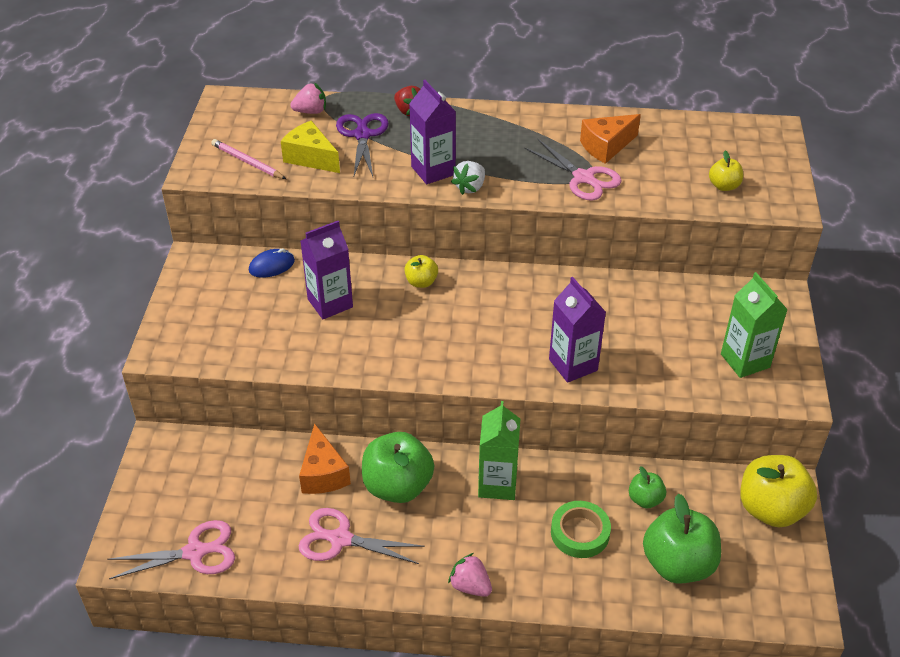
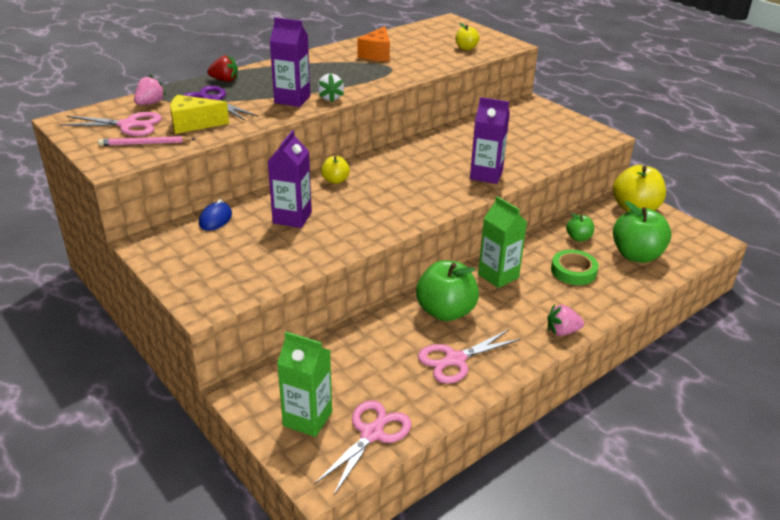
camera: 45 degrees left, 10 degrees down
orange cheese [299,423,351,494] -> none
pink scissors [524,139,622,201] -> pink scissors moved to [60,112,162,136]
green carton [721,272,788,378] -> green carton moved to [277,332,332,437]

